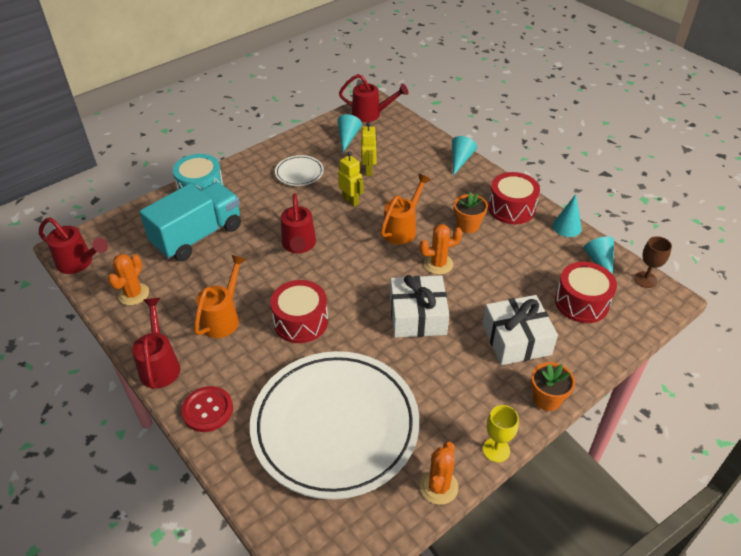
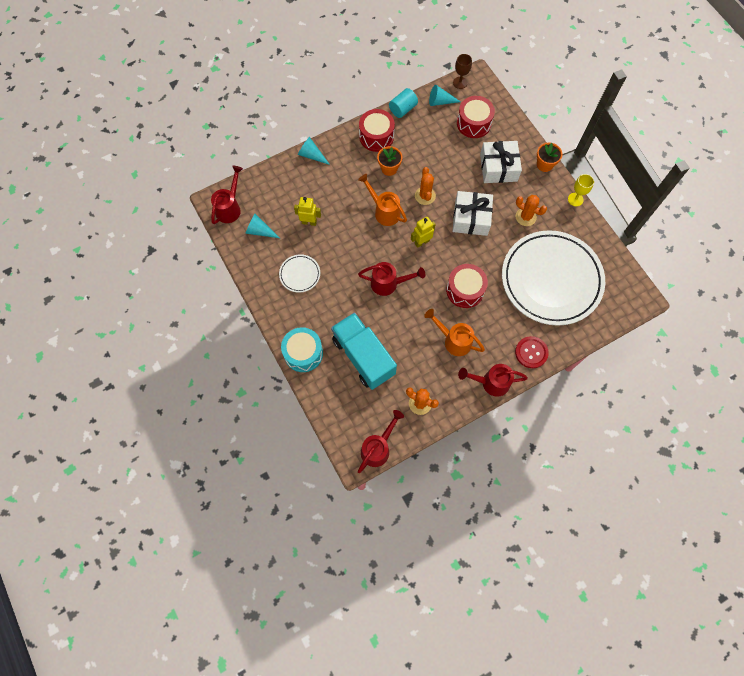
camera: 80 degrees left, 25 degrees up
yellow robot [338,152,364,207] -> yellow robot moved to [411,217,436,248]
orange cactus [420,442,459,505] -> orange cactus moved to [515,195,547,226]
turquoise cone [552,194,582,237] -> turquoise cylinder [389,88,418,118]

